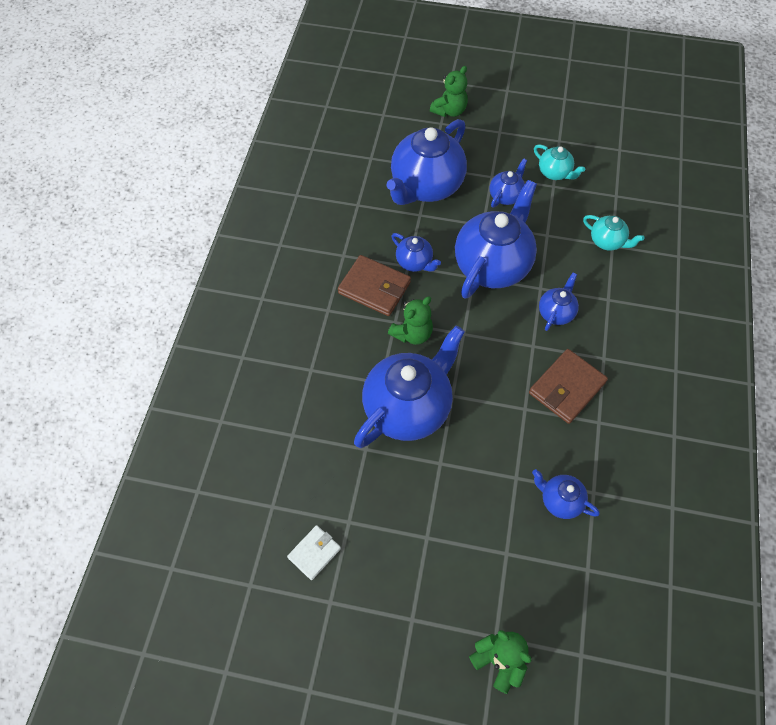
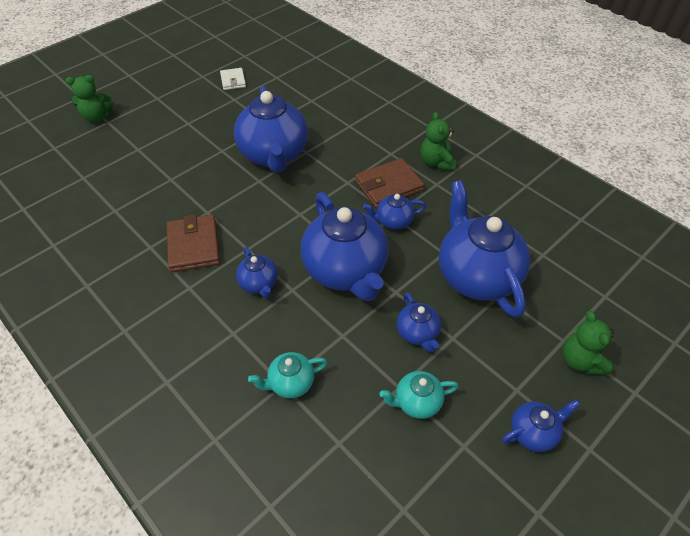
camera: 125 degrees right, 10 degrees down
green teddy bear [388,296,433,345] -> green teddy bear moved to [421,112,456,170]
blue teapot [532,469,600,519] -> blue teapot moved to [502,400,580,452]

